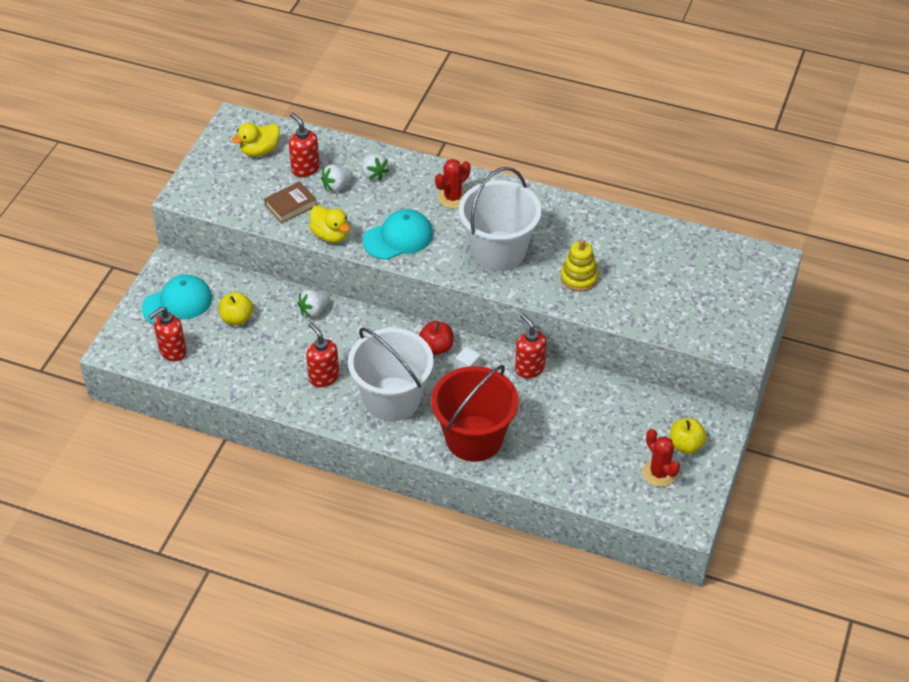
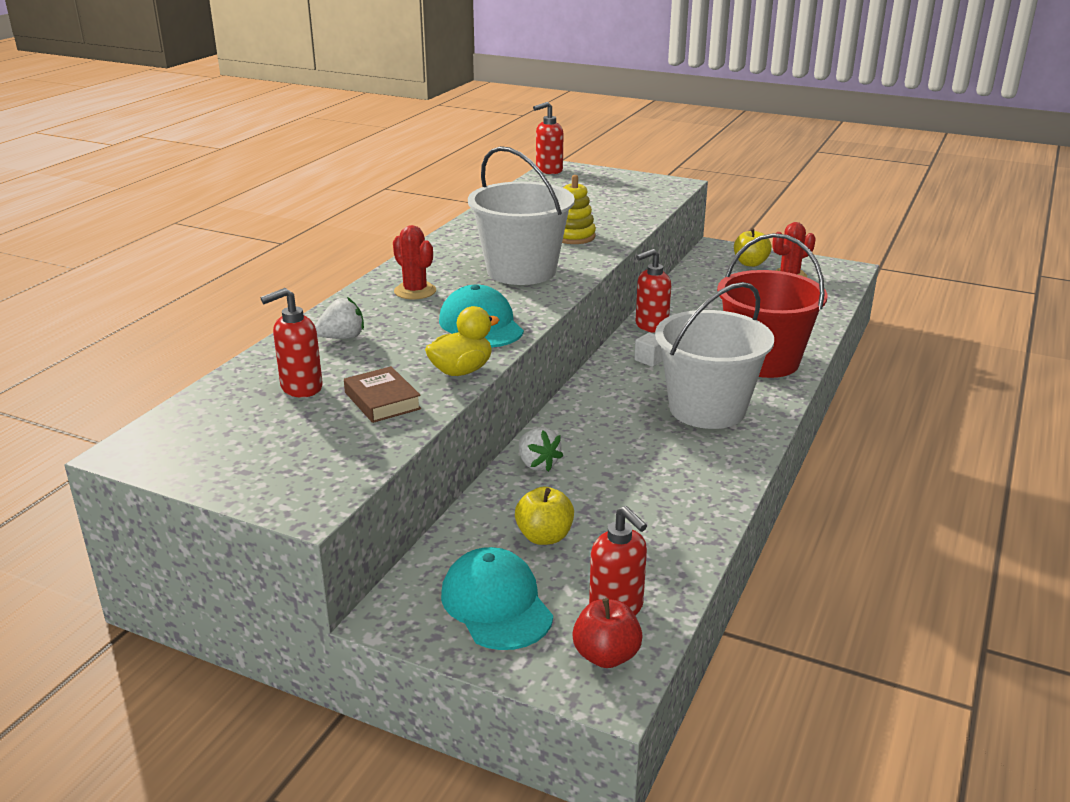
camera: 85 degrees left, 20 degrees down
yellow duck [232,123,280,157] -> none
red soap dispenser [306,322,339,387] -> red soap dispenser moved to [533,102,563,174]
white strawberry [321,164,353,192] -> none
red apple [419,321,453,355] -> red apple moved to [572,598,643,668]

